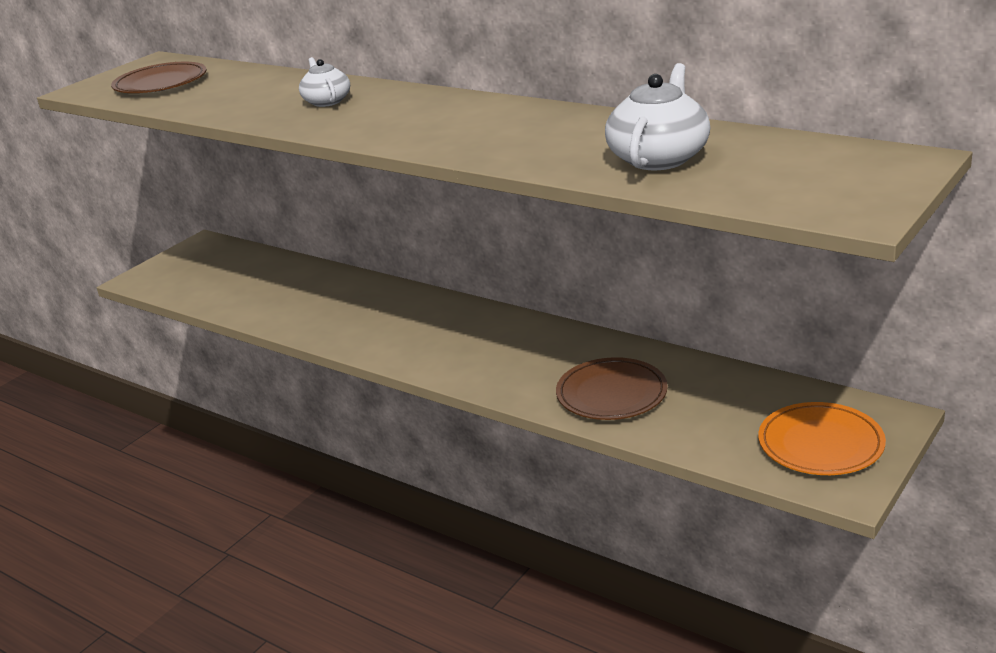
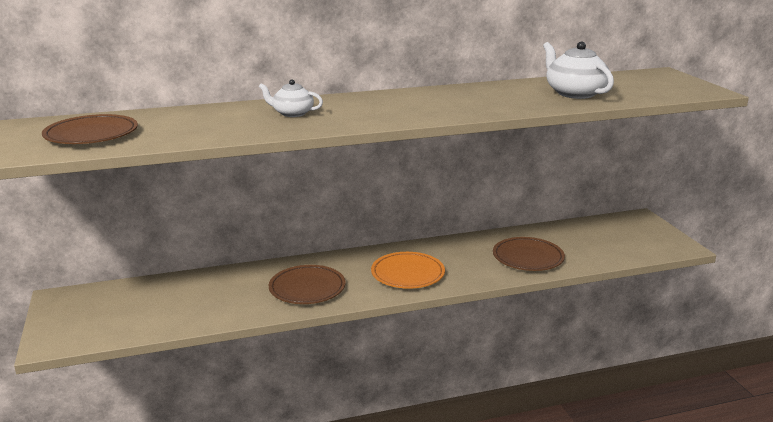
camera: 55 degrees left, 5 degrees down
orange plate [758,402,886,475] -> orange plate moved to [371,252,445,289]
none -> brown plate [269,265,345,304]

